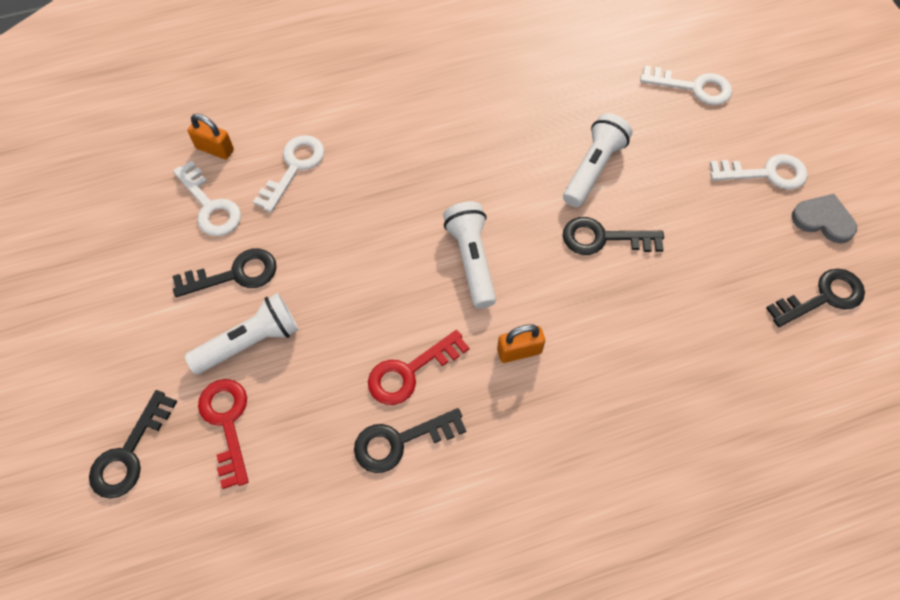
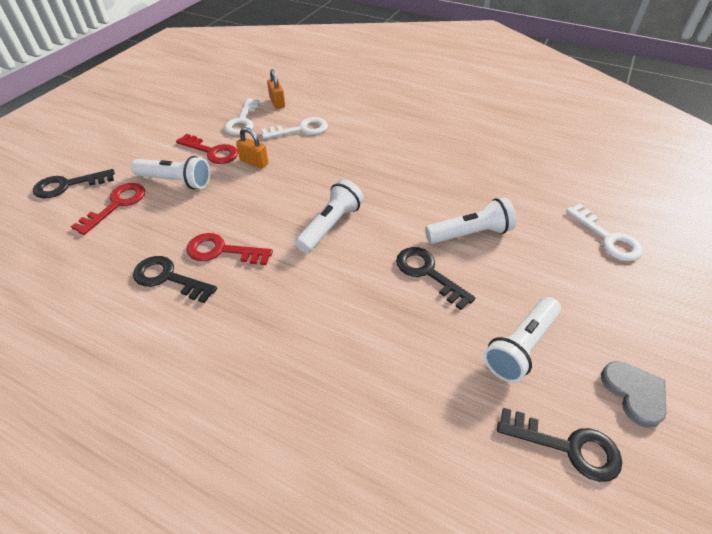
camera: 45 degrees right, 15 degrees down
black key [173,249,277,297] -> red key [176,134,238,164]
orange padlock [497,324,545,363] -> orange padlock moved to [236,127,268,169]
white key [710,154,808,190] -> none
none -> white flashlight [484,297,561,382]

